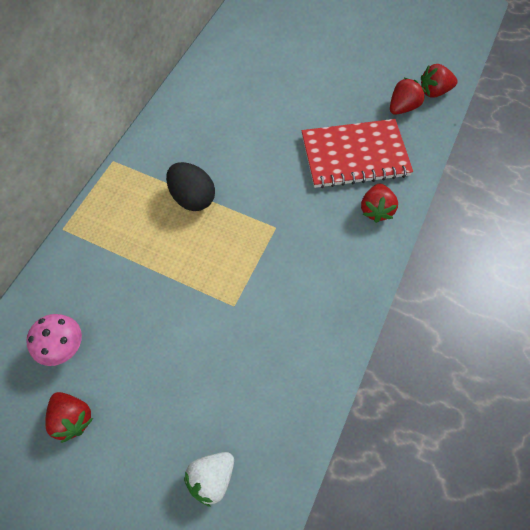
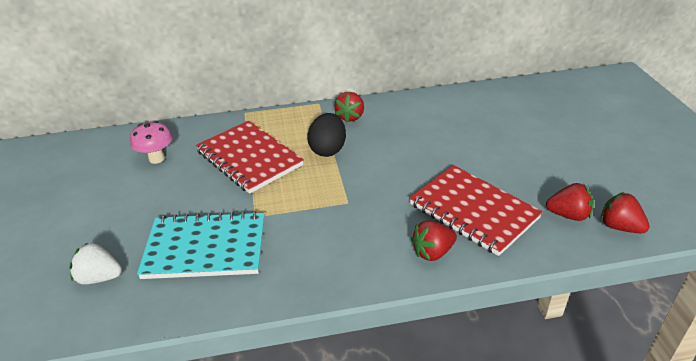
camera: 55 degrees right, 25 degrees down
red strawberry [45,392,93,443] -> red strawberry moved to [334,92,364,122]
none -> turquoise notebook [137,211,265,279]
none -> red notebook [196,121,304,194]

